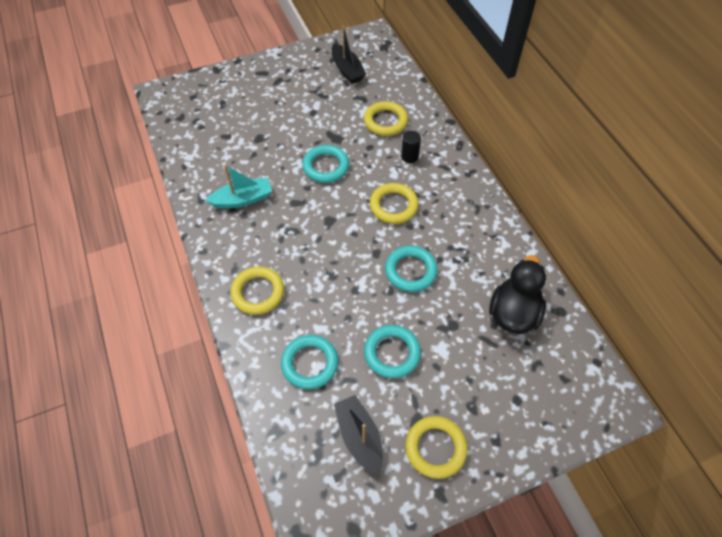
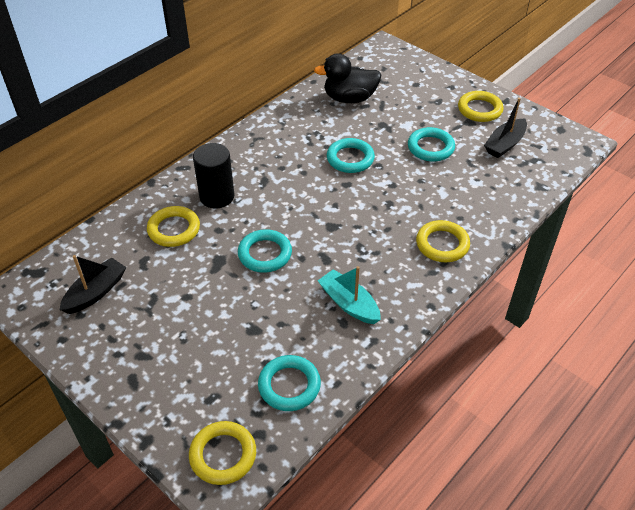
camera: 115 degrees left, 10 degrees down
turquoise ring [281,335,339,389] -> turquoise ring moved to [258,355,321,411]
yellow ring [370,183,419,224] -> yellow ring moved to [189,421,256,485]
black cylinder [401,131,421,163] -> black cylinder [193,143,234,208], size x1.83

